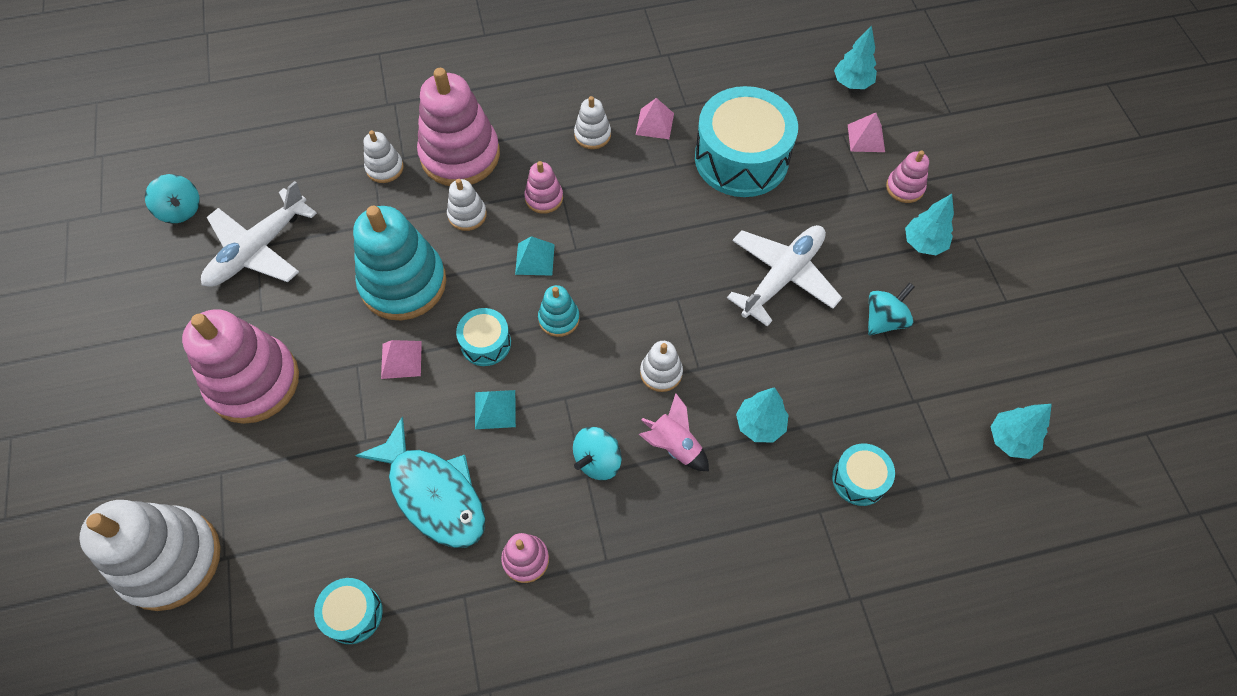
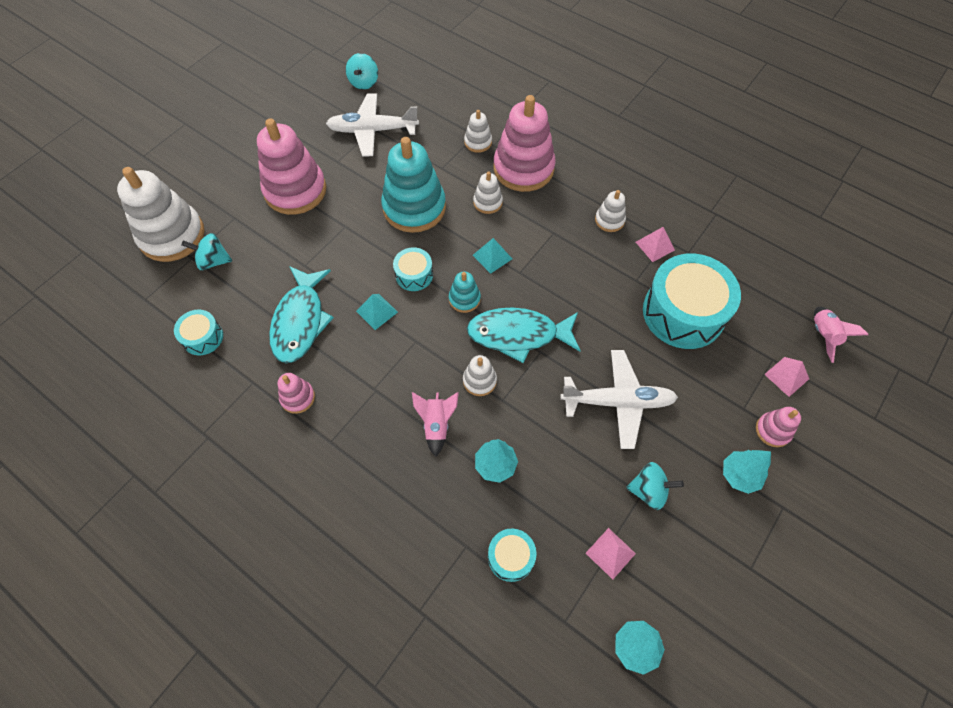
camera: 50 degrees right, 0 degrees up
pink pyramid [381,340,422,379] -> pink pyramid moved to [586,528,636,580]
pink stacking toy [524,161,563,214] -> none
turquoise spinning top [573,427,622,480] -> turquoise spinning top moved to [181,233,232,270]
turquoise tree [834,25,877,89] -> pink rocket [814,307,868,363]
none -> turquoise fish [467,308,581,363]

